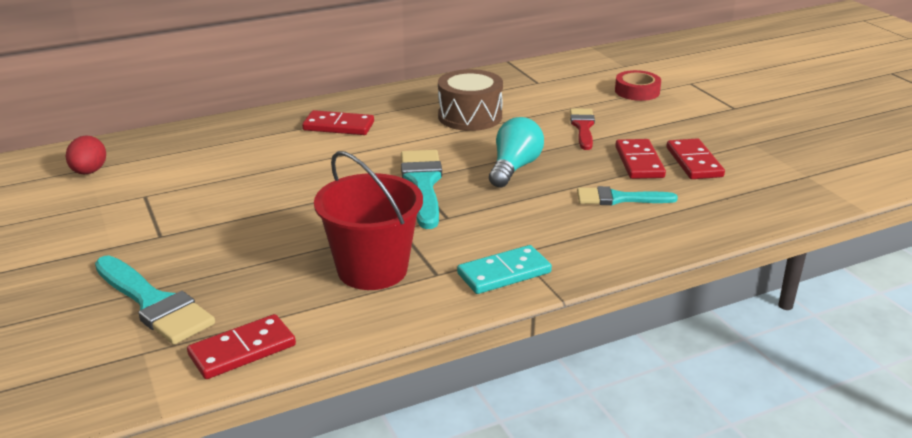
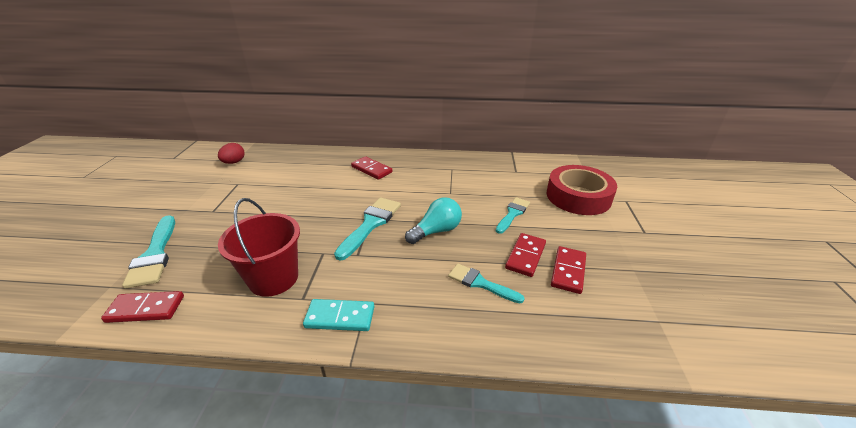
camera: 30 degrees right, 5 degrees up
brown drum [438,69,503,131] -> none
red brush [570,108,595,150] -> turquoise brush [496,197,530,234]
red tape [615,70,661,101] -> red tape [547,165,617,215], size x1.92

